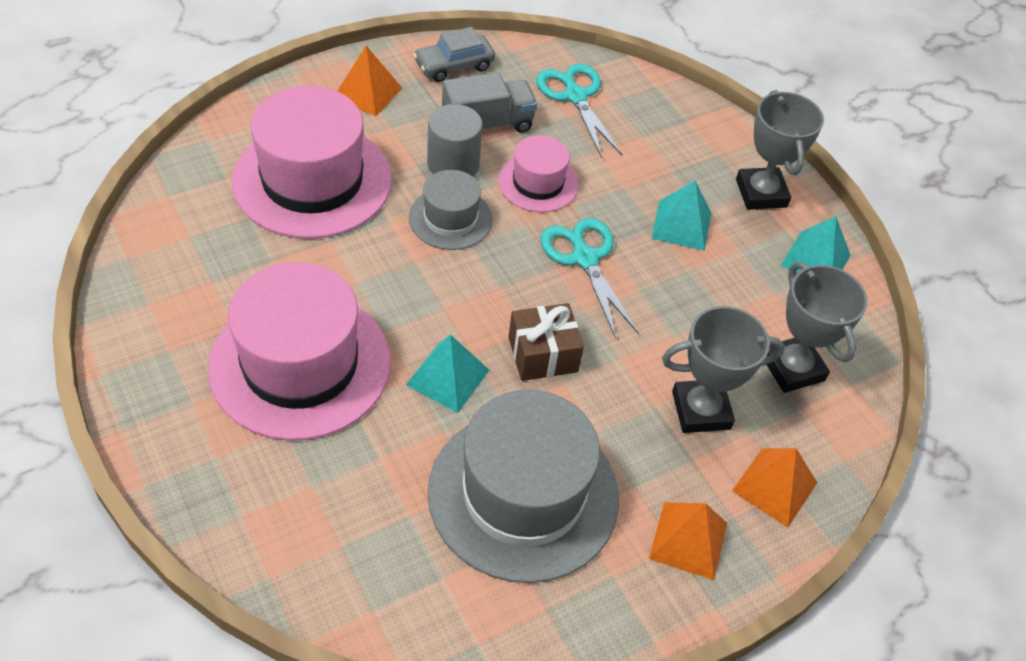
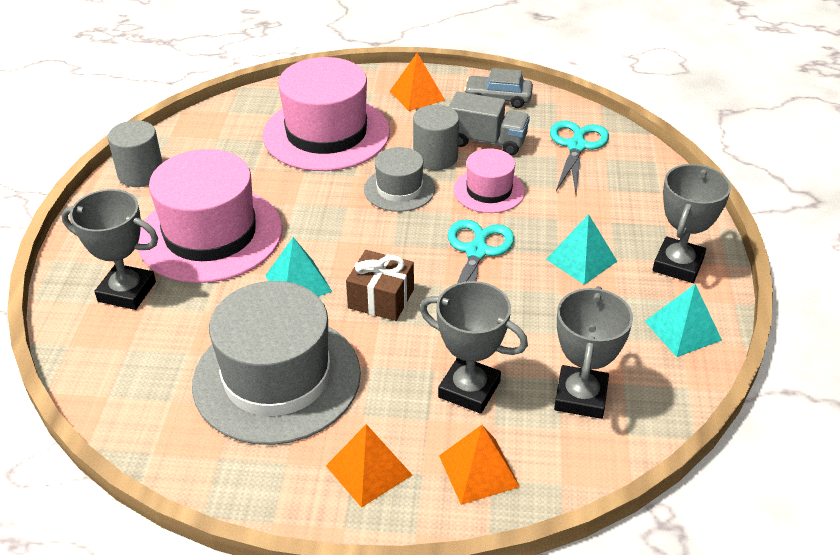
camera: 40 degrees right, 10 degrees down
none -> grey trophy [61,189,158,310]
none -> grey cylinder [108,120,163,187]

